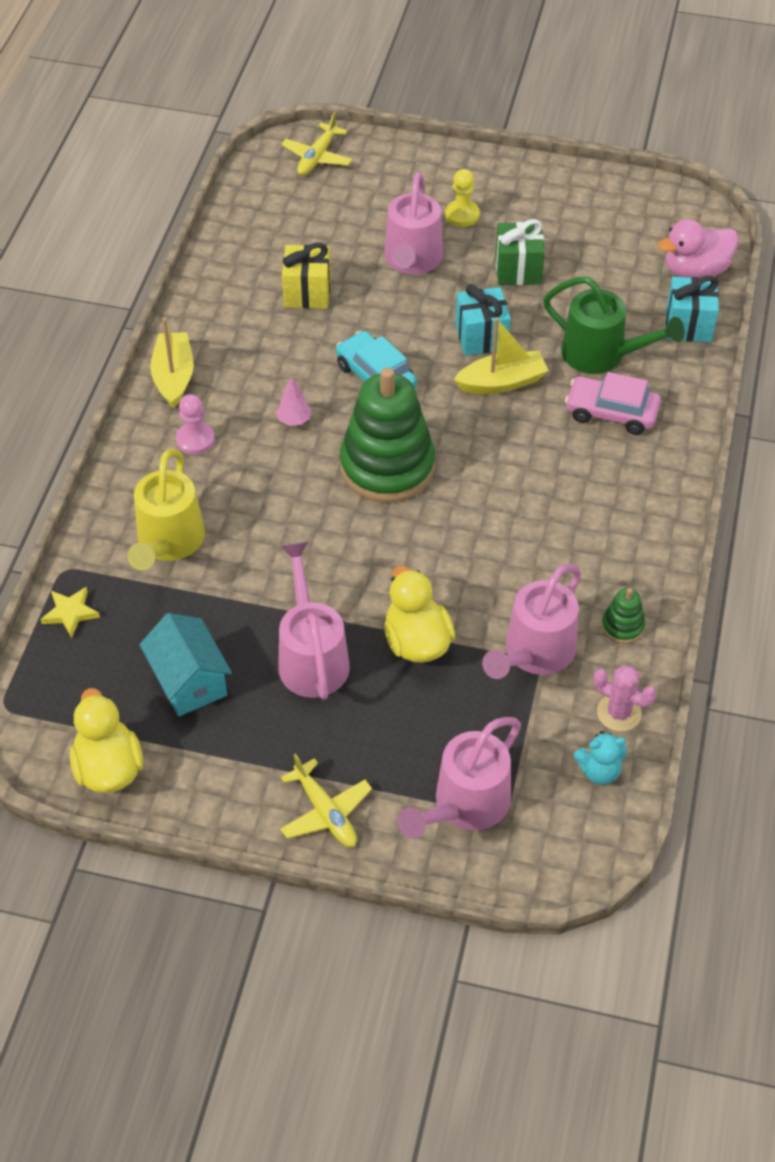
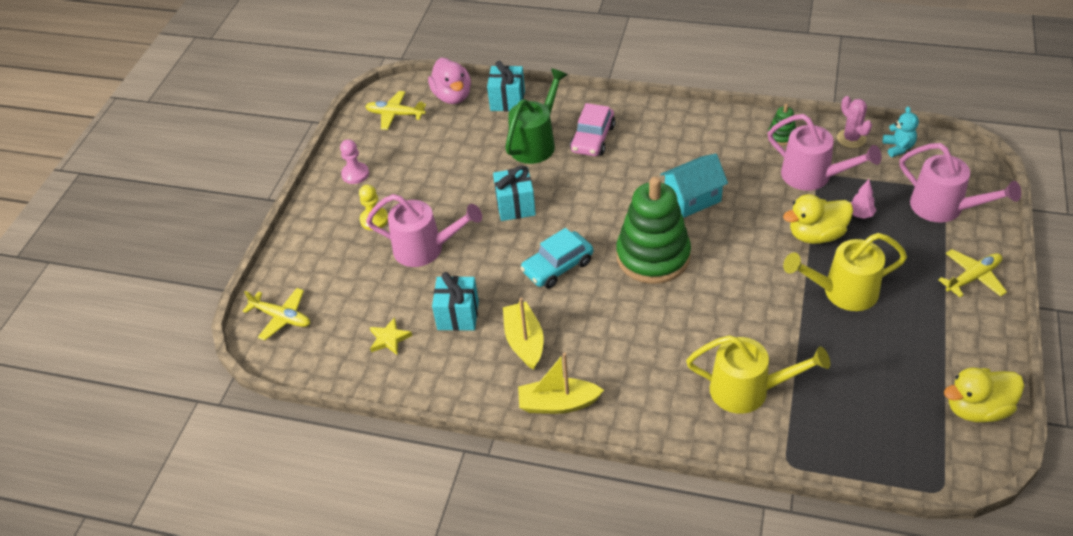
camera: 85 degrees left, 5 degrees down
yellow star [41,587,100,638] -> yellow star moved to [370,317,412,355]
turquoise house [140,613,232,716] -> turquoise house moved to [660,154,728,218]
pink pawn [176,394,215,455] -> pink pawn moved to [340,139,369,184]
pink tree [276,376,311,426] -> pink tree moved to [851,179,876,219]
pink watering can [278,542,350,700] -> yellow watering can [783,233,907,311]
yellow gift [282,243,331,309] -> turquoise gift [432,272,479,331]
yellow boat [454,318,549,394] -> yellow boat moved to [503,298,544,370]
green gift [495,219,545,285] -> none
pink cactus [593,665,657,732] -> pink cactus turned 60 degrees counterclockwise [837,96,872,148]
none -> yellow plane [365,91,426,130]

